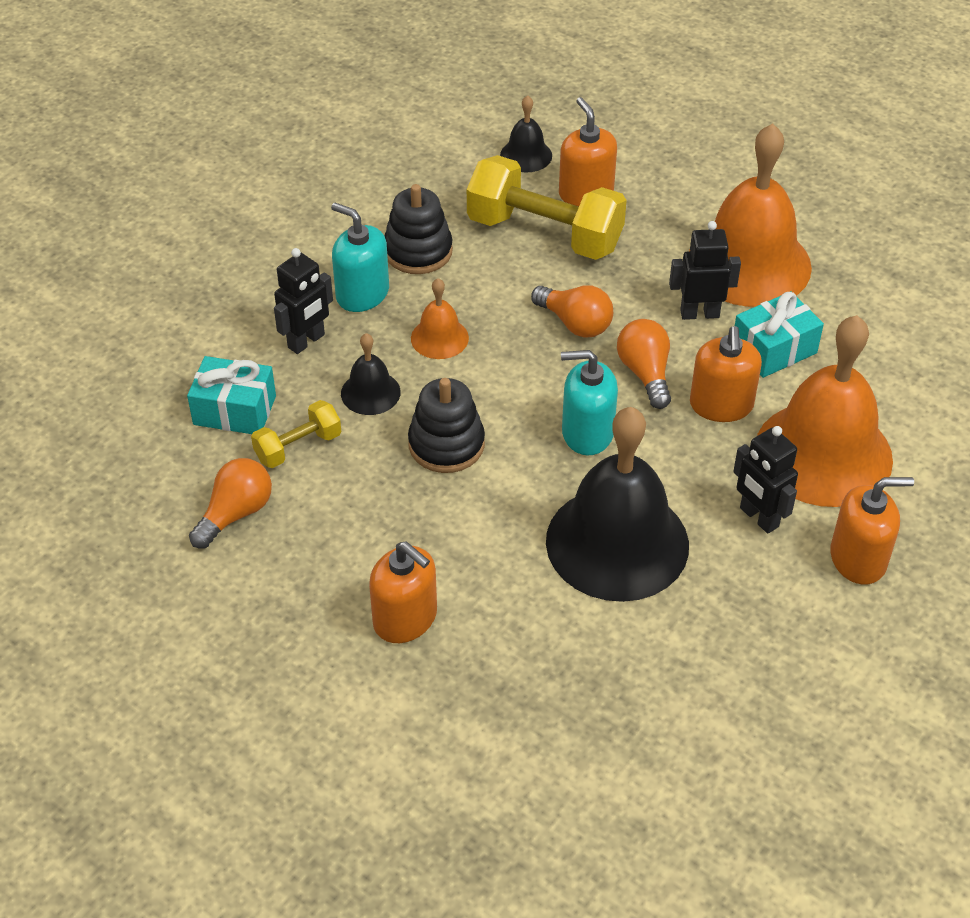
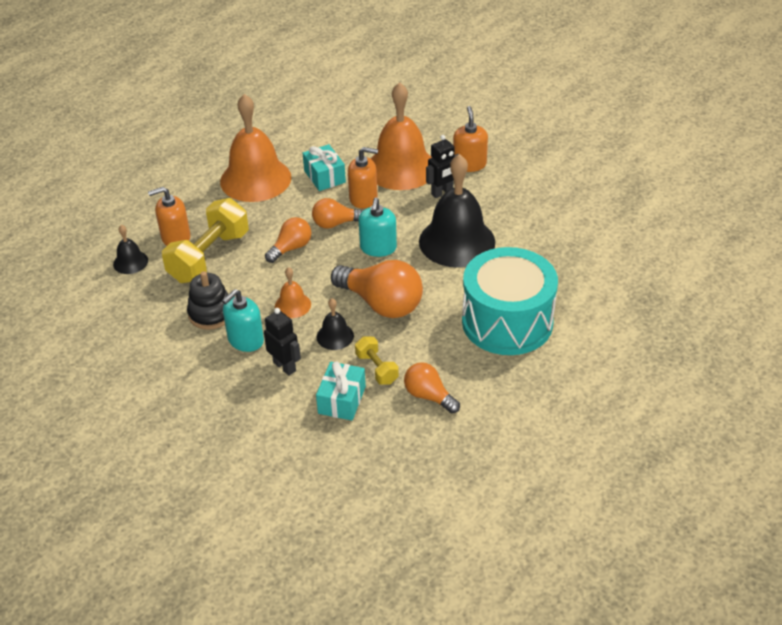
camera: 85 degrees left, 5 degrees down
orange soap dispenser [369,541,437,643] -> turquoise drum [462,247,558,355]
black stacking toy [408,378,485,473] -> orange light bulb [331,260,423,318]
black robot [669,221,741,320] -> none

